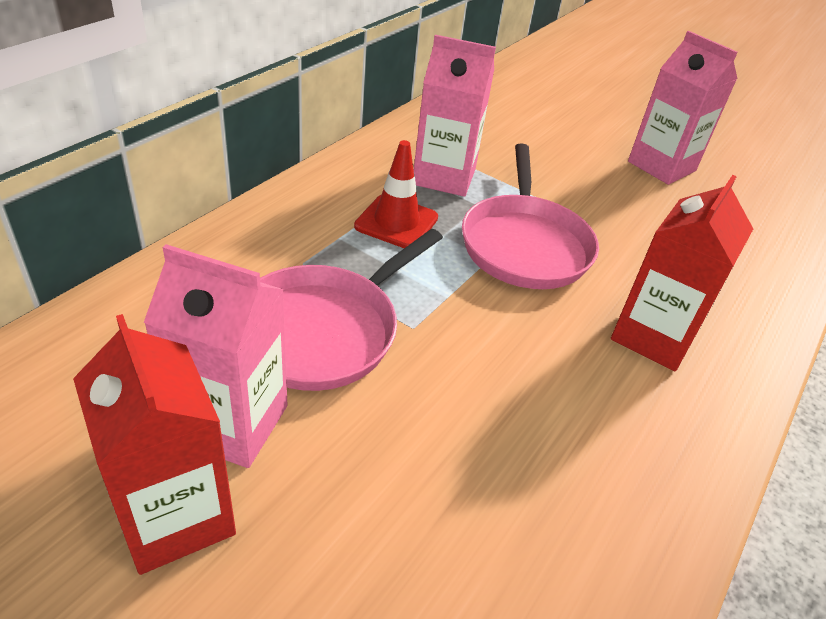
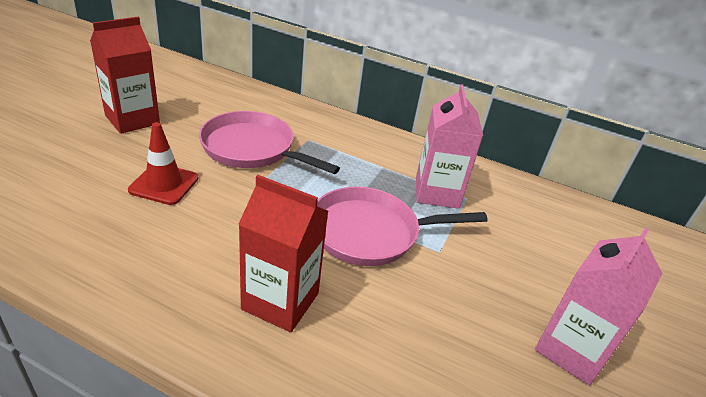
camera: 80 degrees right, 5 degrees down
pink carton [144,244,287,468] -> none
red traffic cone [354,140,438,248] -> red traffic cone moved to [128,122,198,205]

